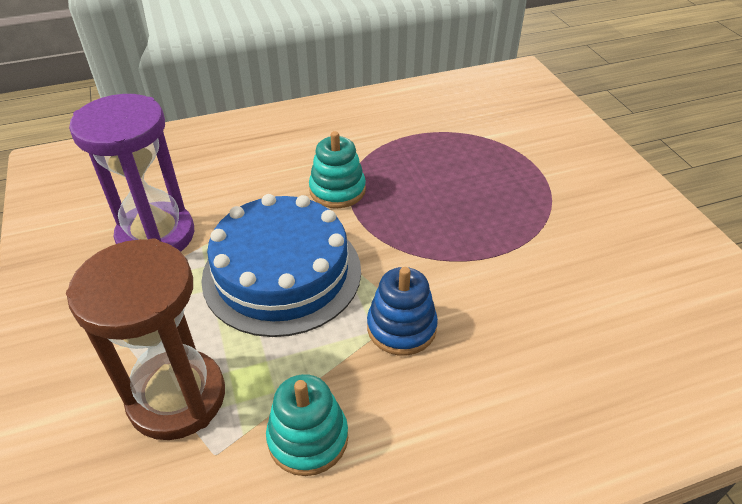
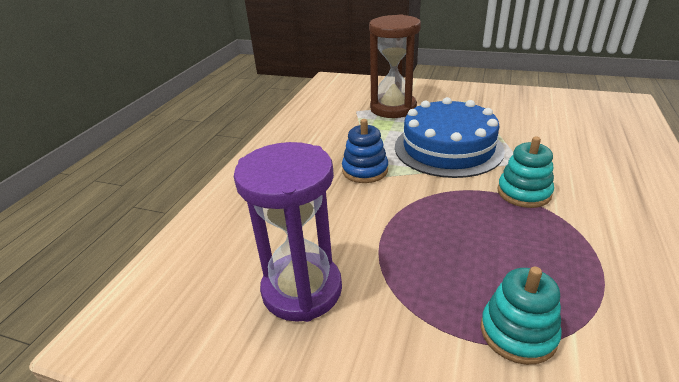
camera: 130 degrees right, 10 degrees down
purple hourglass [69,94,194,252] -> purple hourglass moved to [234,142,342,322]
turquoise stacking toy [266,374,348,476] -> turquoise stacking toy moved to [481,267,562,365]

